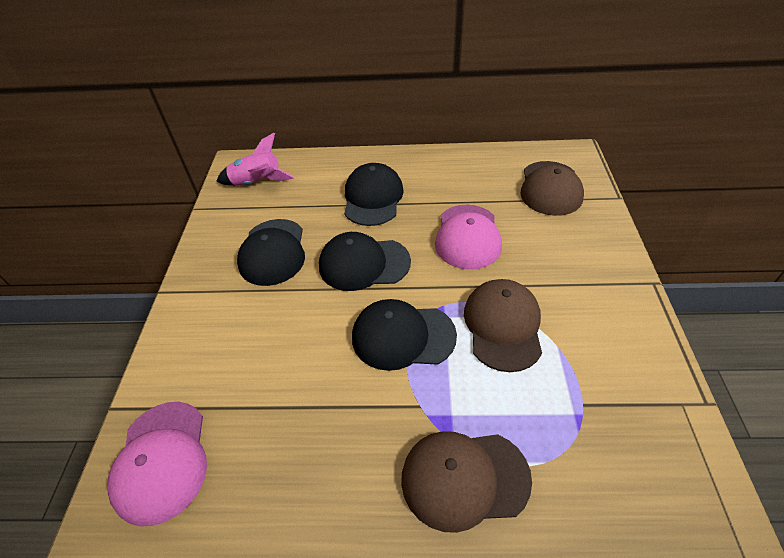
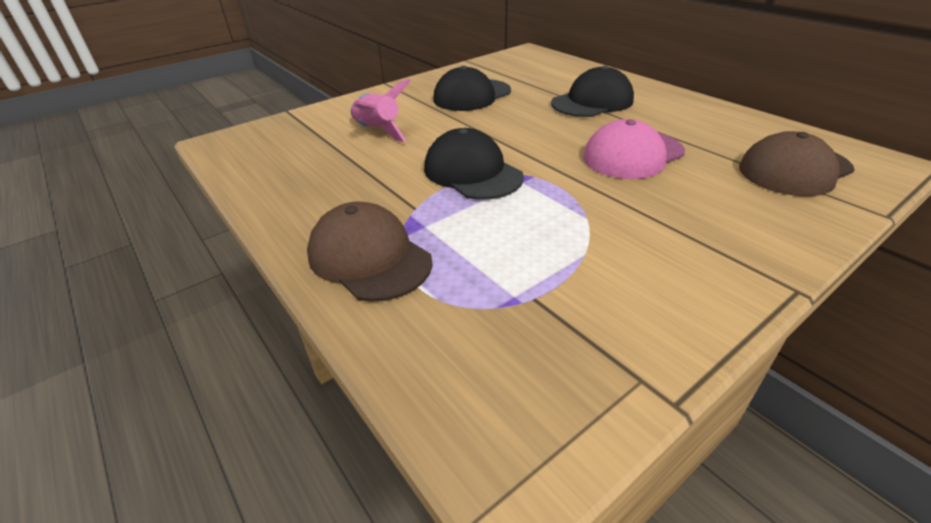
camera: 50 degrees right, 10 degrees down
pink cap [107,402,207,527] -> none
pink rocket [217,133,294,186] -> pink rocket moved to [351,79,411,142]
black cap [319,232,411,291] -> none
brown cap [464,279,542,372] -> none

